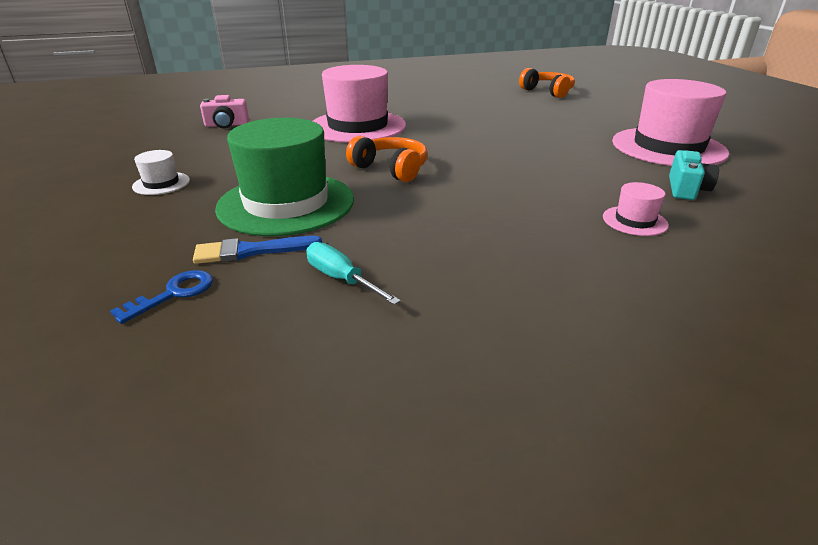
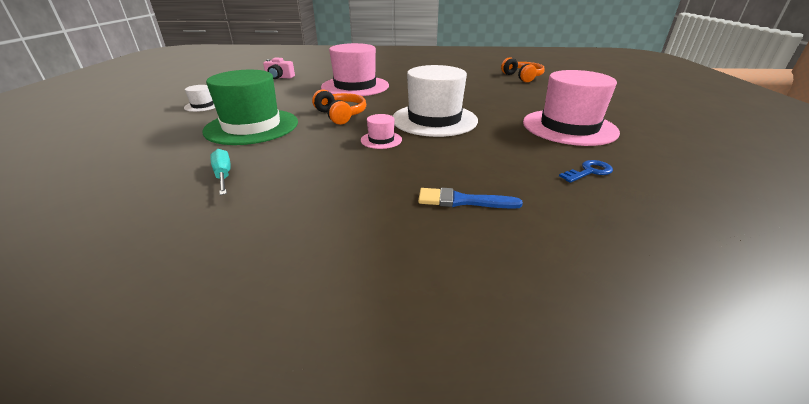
camera: 20 degrees right, 0 degrees up
blue key [110,270,213,324] -> blue key moved to [559,160,613,183]
blue brush [193,236,322,264] -> blue brush moved to [418,188,523,209]
pink hat [603,182,669,236] -> pink hat moved to [361,114,402,149]
turquoise camera [669,150,719,200] -> none
none -> white hat [393,65,478,137]

